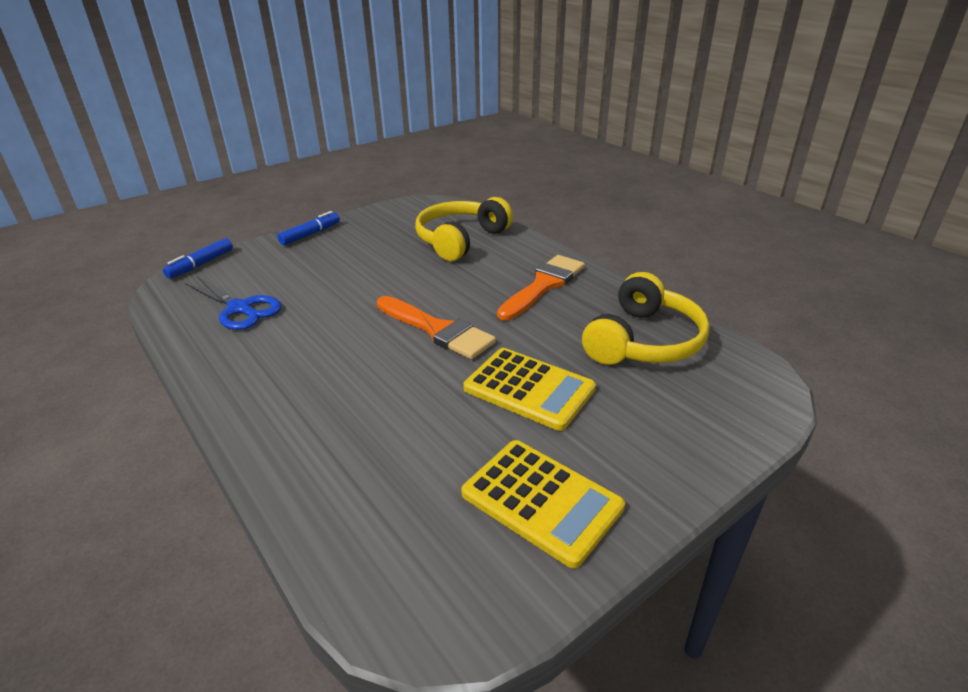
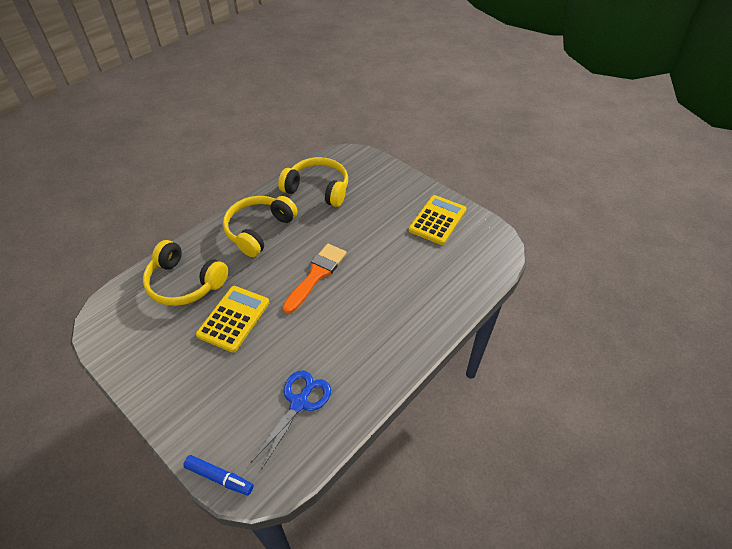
camera: 100 degrees left, 15 degrees up
blue marker [277,211,340,245] -> none
yellow calculator [463,348,596,431] -> yellow calculator moved to [196,286,269,352]
orange brush [497,255,585,321] -> yellow headphones [223,196,298,257]

